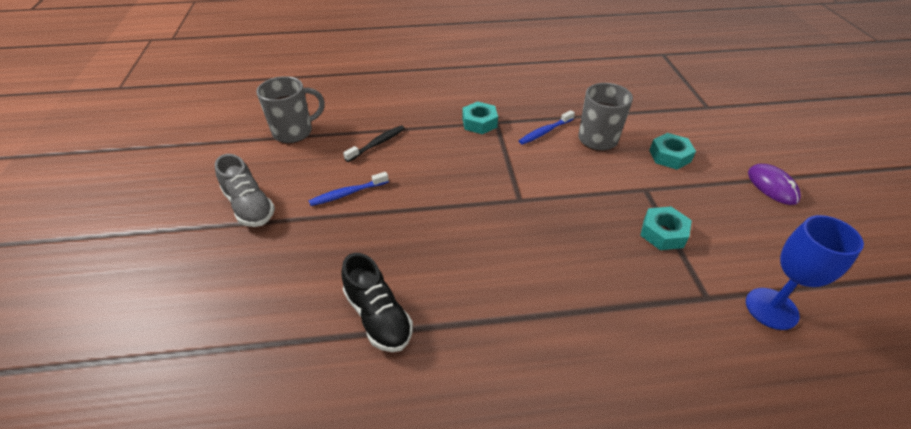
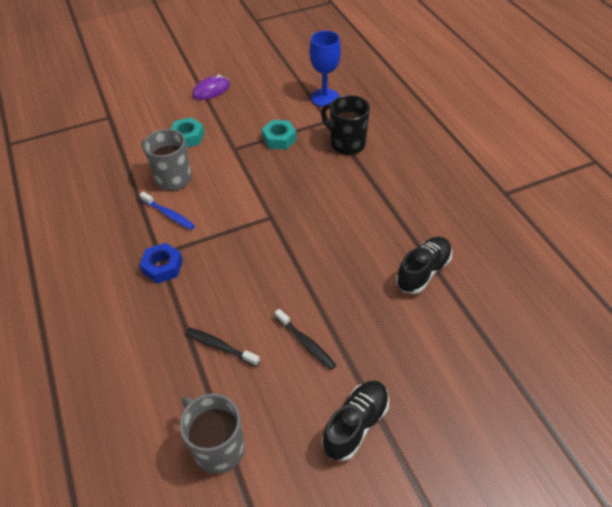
camera: 105 degrees left, 5 degrees up
grey shoe [215,154,275,227] -> black shoe [322,381,389,461]
blue toothbrush [308,172,389,206] -> black toothbrush [275,309,336,370]
turquoise nut [462,101,498,134] -> blue nut [140,243,183,284]
none -> black mug [321,95,370,155]

